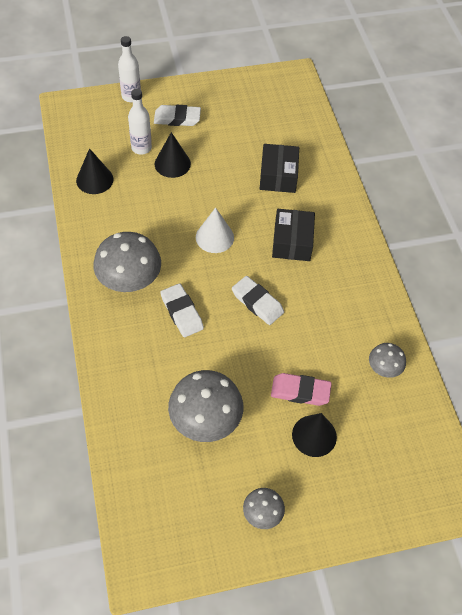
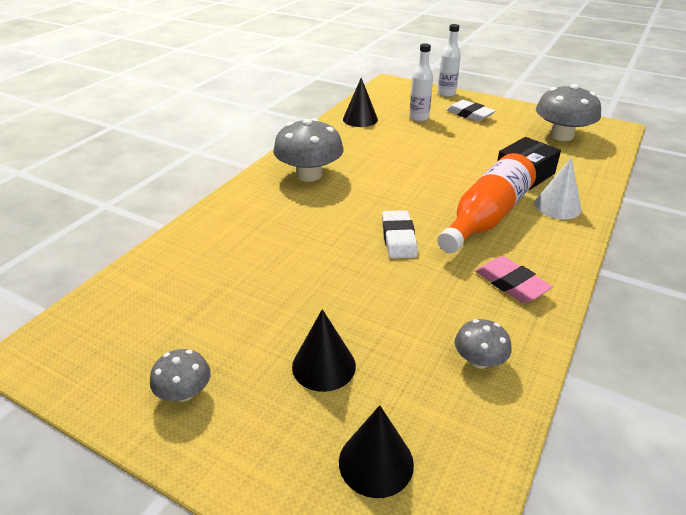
camera: 45 degrees right, 20 degrees down
black cone [155,132,191,178] -> black cone moved to [339,405,414,498]
white eraser [160,283,204,337] -> none
grey mushroom [168,370,243,442] -> grey mushroom moved to [536,84,601,141]
white cone [196,207,234,253] -> white cone moved to [534,157,581,219]
pink eraser [271,373,332,406] -> pink eraser moved to [475,256,553,303]
black box [272,209,315,261] -> orange bottle [437,153,536,253]

